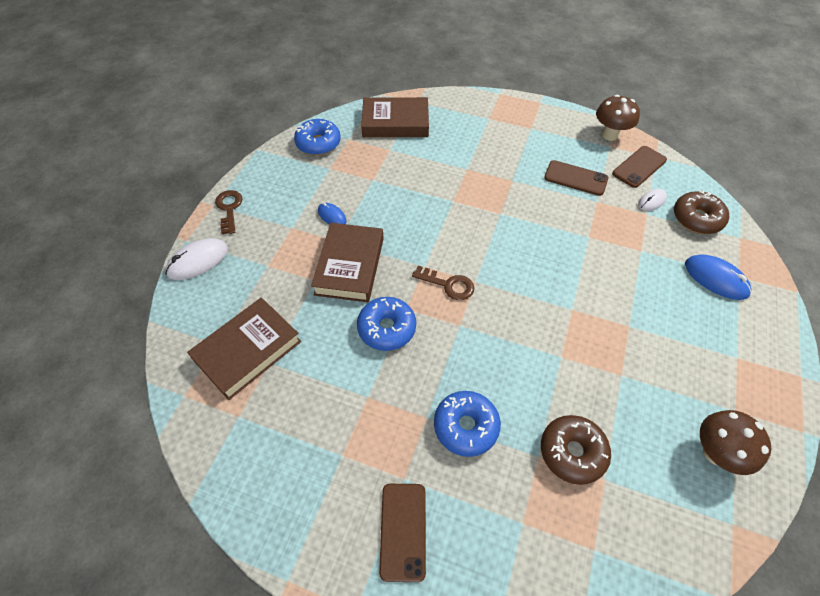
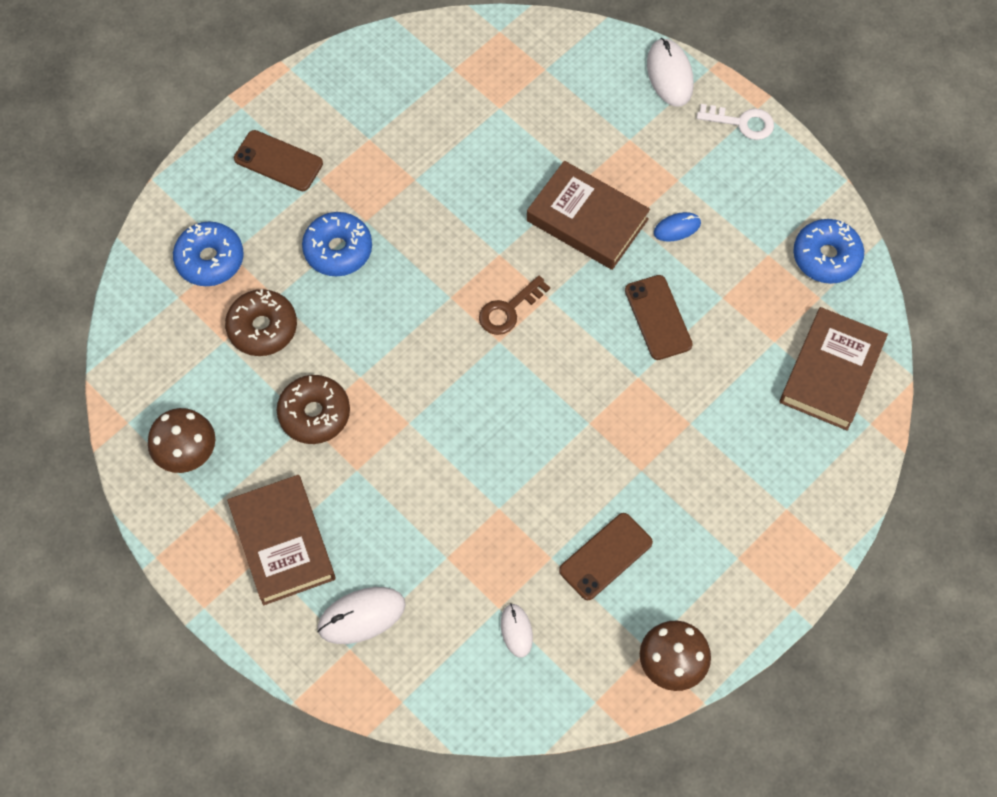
camera: 115 degrees right, 10 degrees up
brown book [187,298,301,400] -> brown book moved to [227,475,336,605]
brown key [215,190,243,234] -> white key [697,104,774,140]
blue donut [357,297,416,351] -> blue donut moved to [173,221,244,286]
brown phone [612,146,667,188] -> brown phone moved to [625,275,693,360]
brown donut [674,190,729,234] -> brown donut moved to [277,375,350,444]
blue mouse [685,254,752,300] -> white mouse [317,587,405,644]

